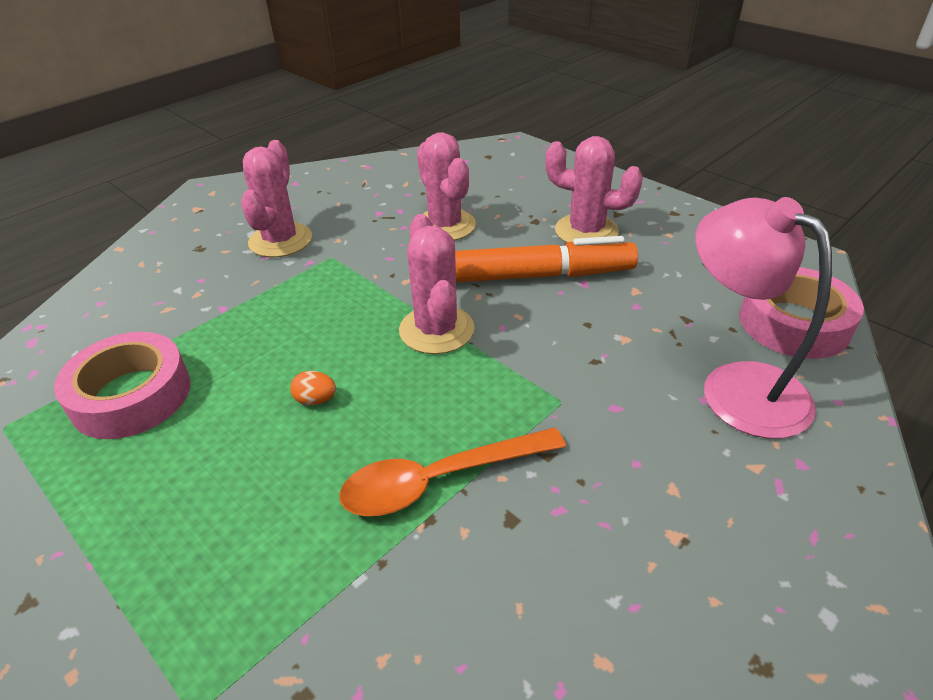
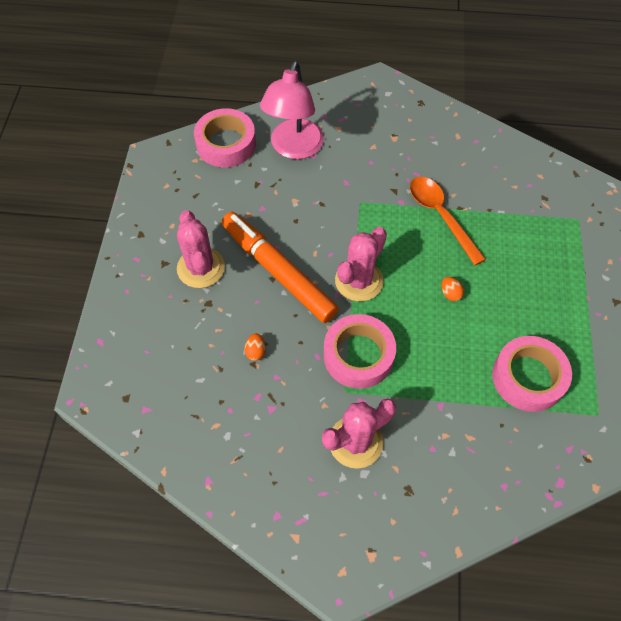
camera: 130 degrees left, 20 degrees up
orange spoon [340,428,566,516] -> orange spoon turned 150 degrees counterclockwise [410,177,486,265]
pink cactus [417,132,476,241] -> orange egg [244,333,266,361]
none -> pink tape [323,314,396,389]

